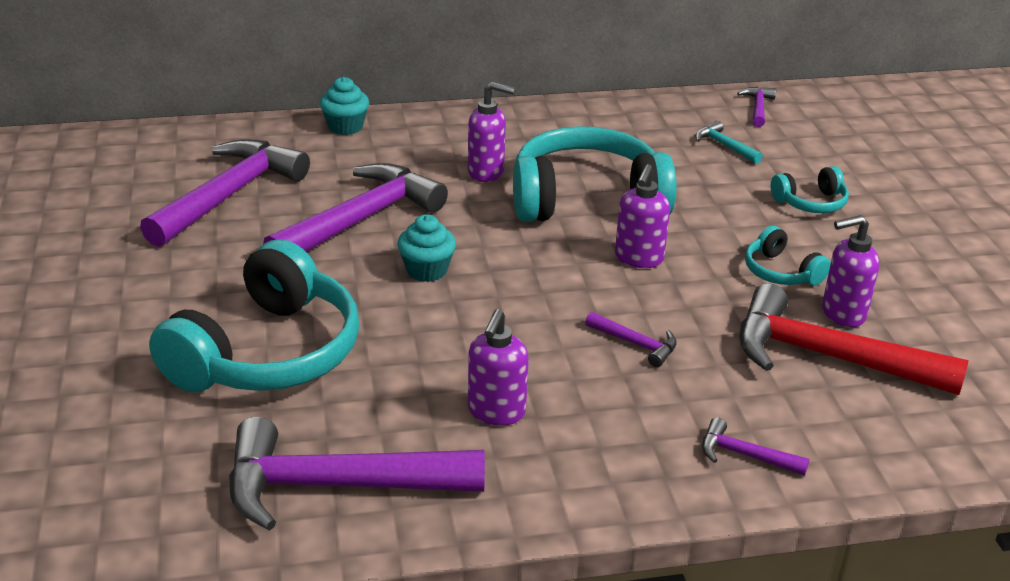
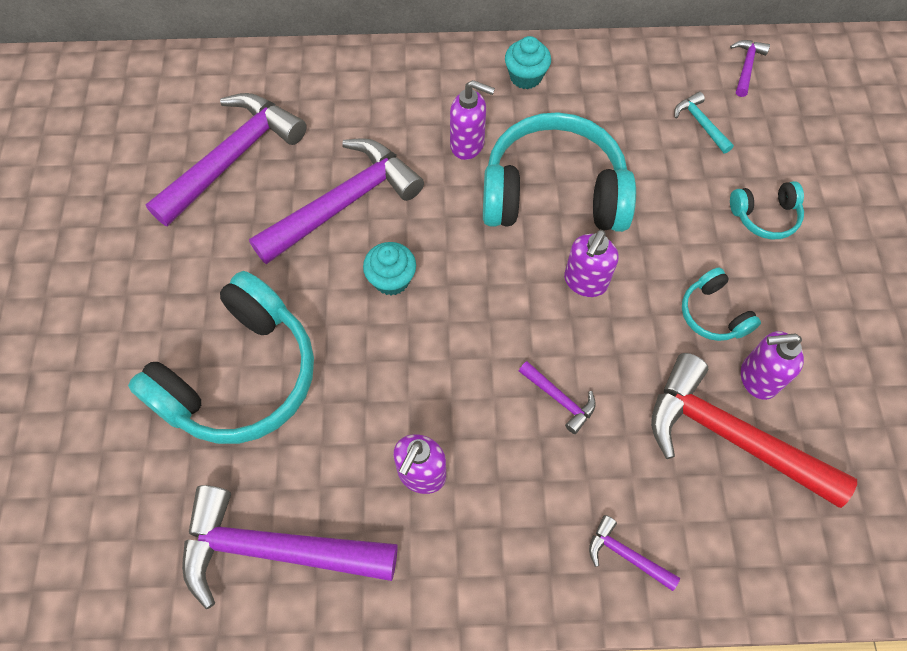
camera: 10 degrees right, 30 degrees up
turquoise cupcake [320,77,369,135] -> turquoise cupcake moved to [505,36,551,89]

